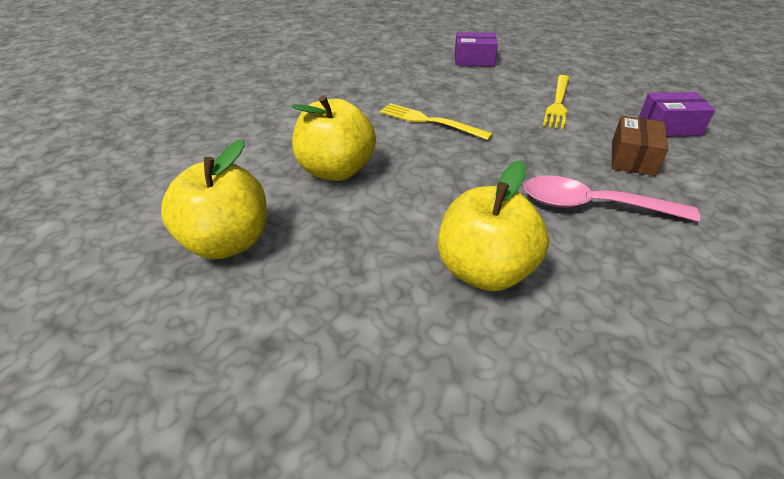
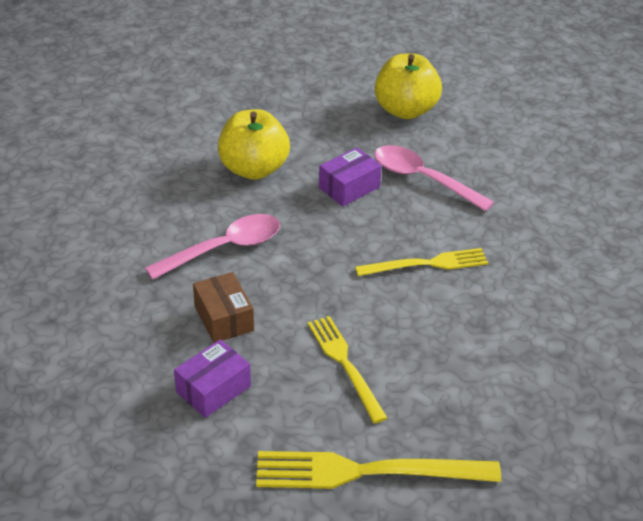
camera: 135 degrees right, 0 degrees up
yellow apple [292,95,376,181] -> pink spoon [374,145,494,212]
purple box [455,32,498,66] -> purple box moved to [319,147,382,206]
none -> yellow fork [256,451,501,489]

